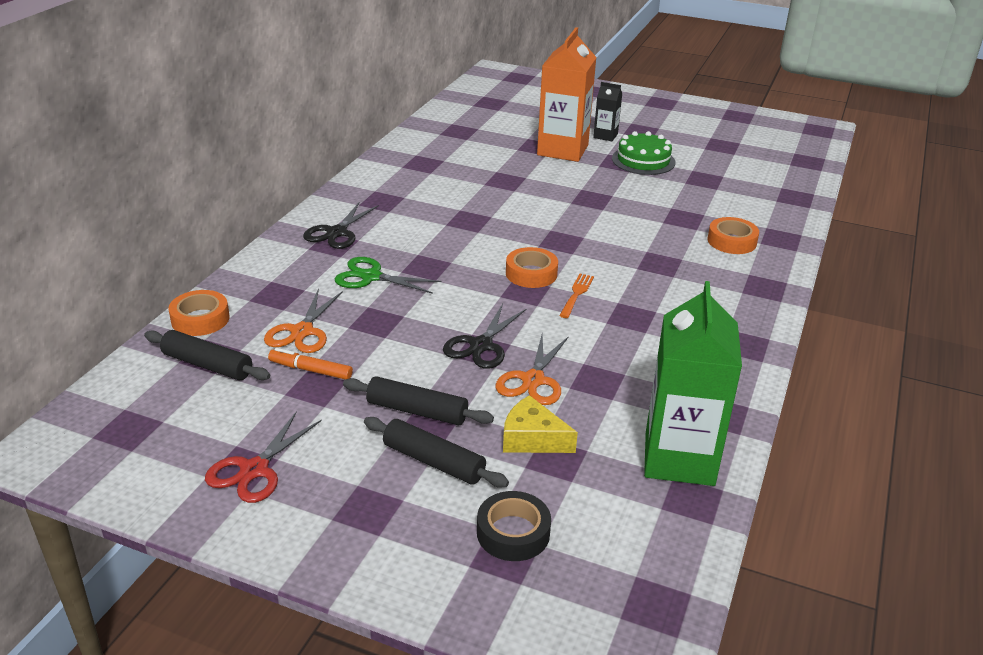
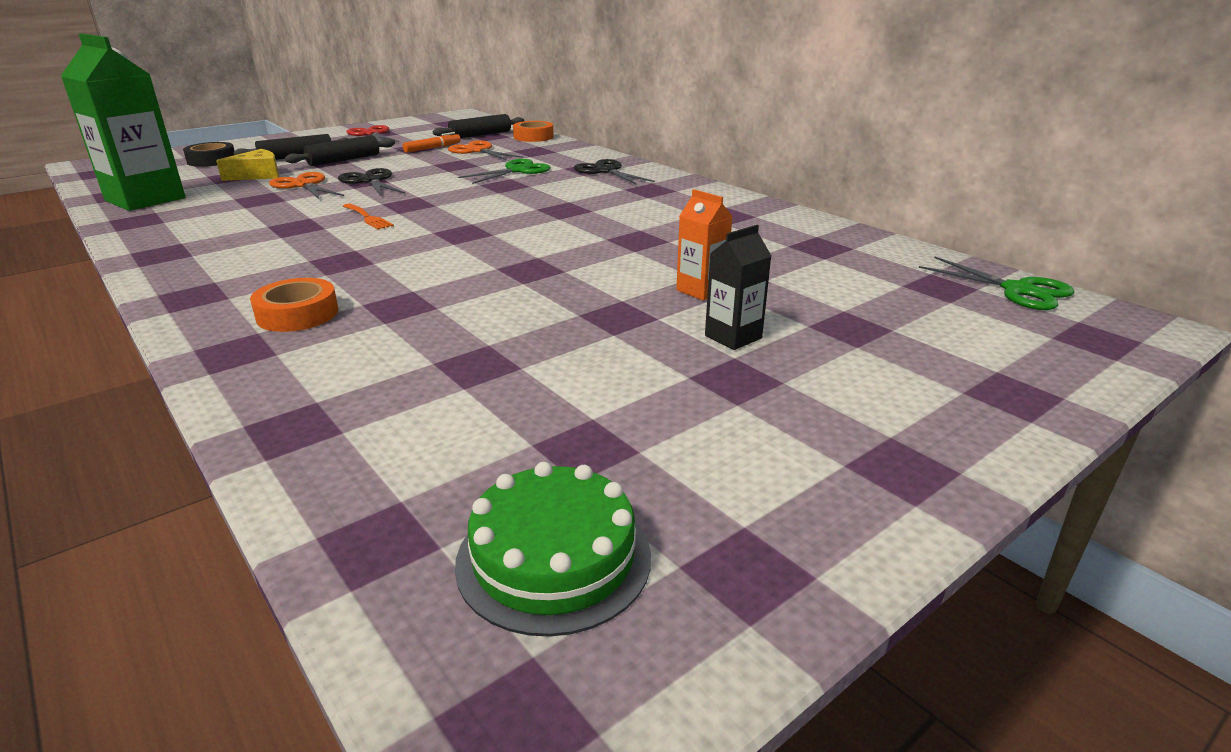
camera: 120 degrees right, 5 degrees down
orange tape [506,247,558,288] -> none
orange carton [537,27,596,162] -> orange carton [676,189,733,301], size x0.48
green cake [612,131,675,175] -> green cake moved to [455,462,651,637]
none -> green scissors [919,256,1074,310]

